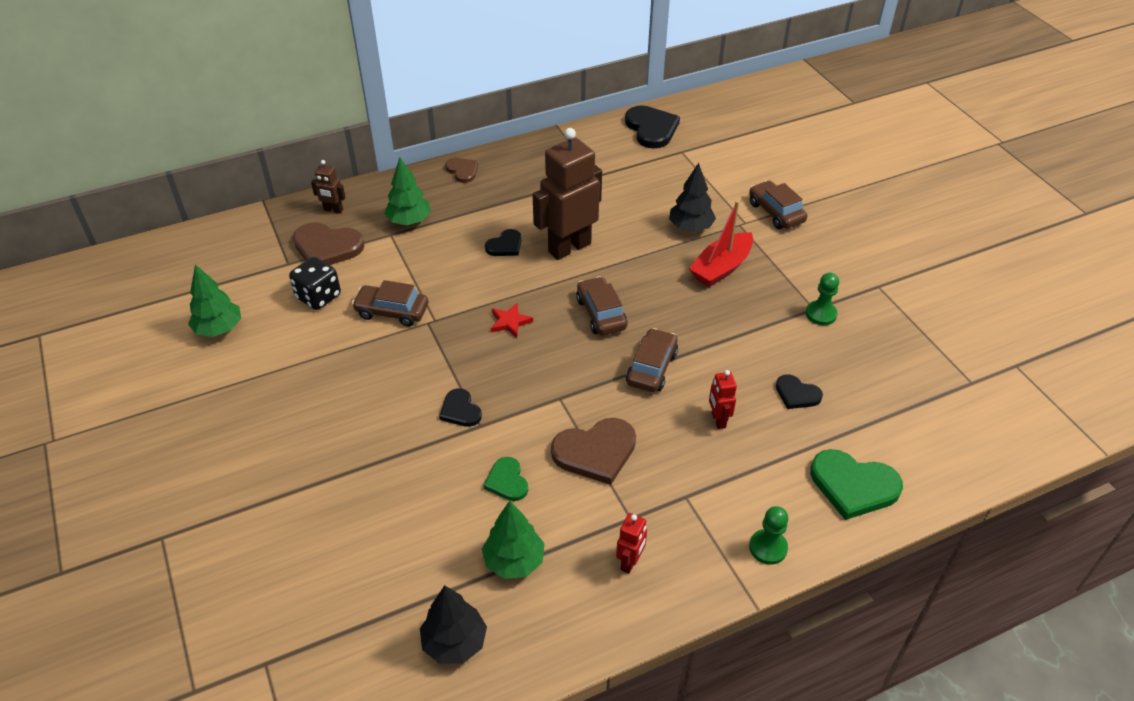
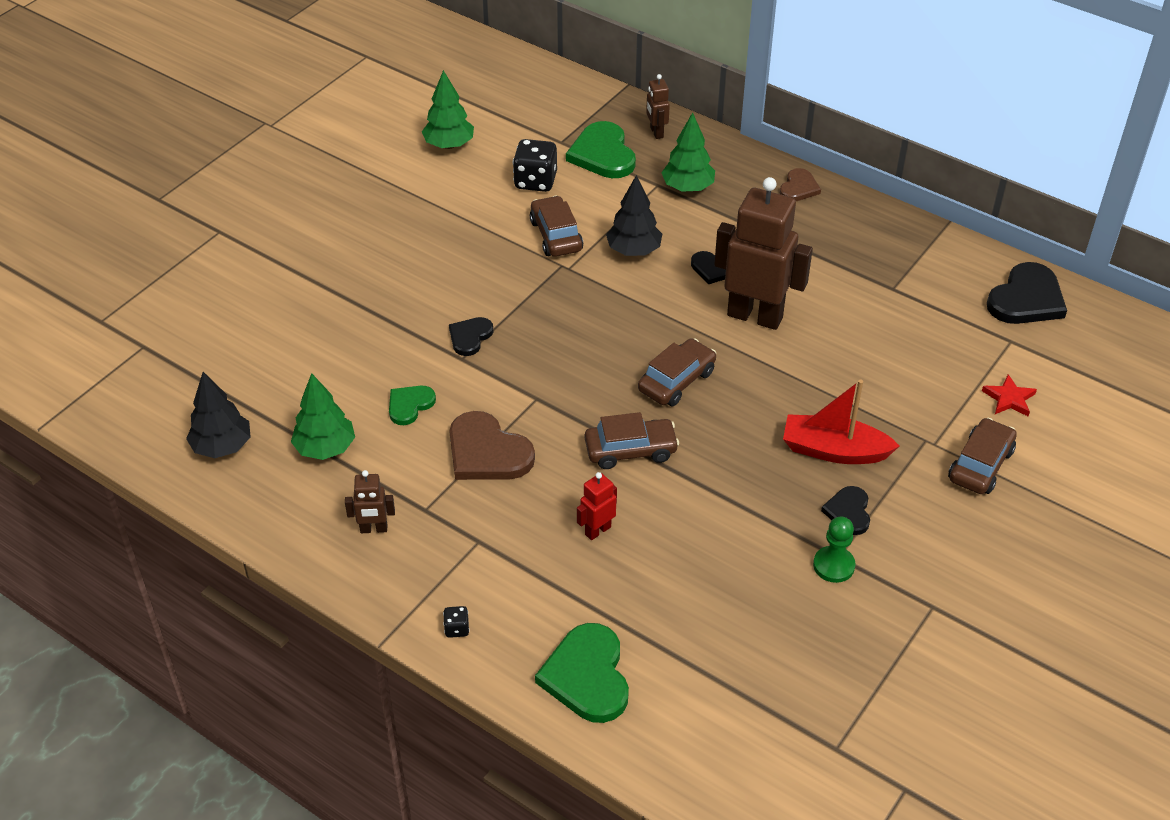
camera: 60 degrees right, 0 degrees up
brown heart [293,222,365,265] -> green heart [566,121,636,178]
red star [491,303,533,338] -> red star moved to [982,374,1037,417]
red robot [616,513,647,574] -> brown robot [345,470,395,533]
black tree [669,163,716,232] -> black tree moved to [606,175,662,256]
green pawn [749,506,788,565] -> black dice [443,606,469,638]
black heart [776,374,823,409] -> black heart moved to [821,486,870,535]

